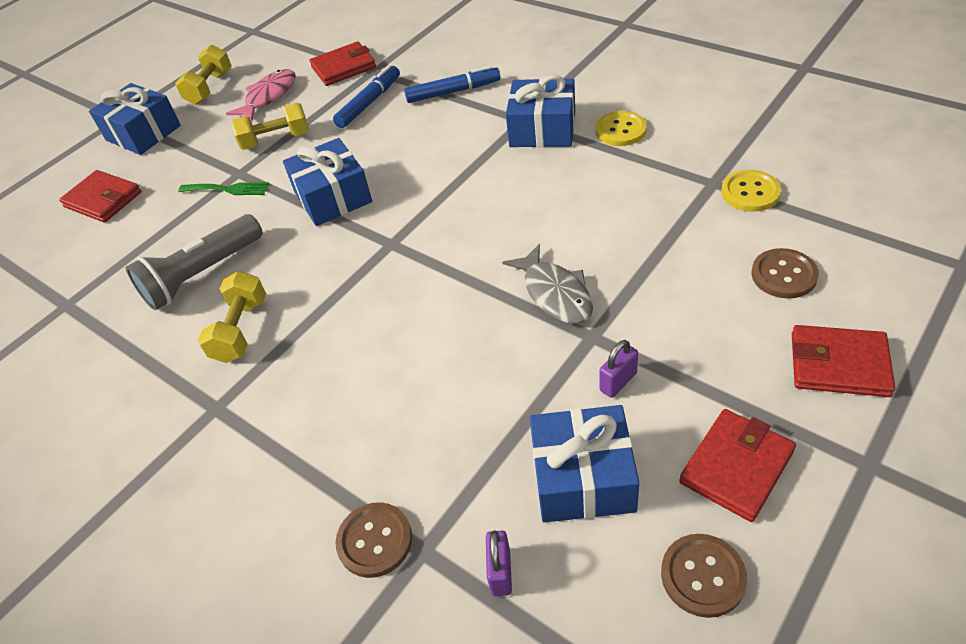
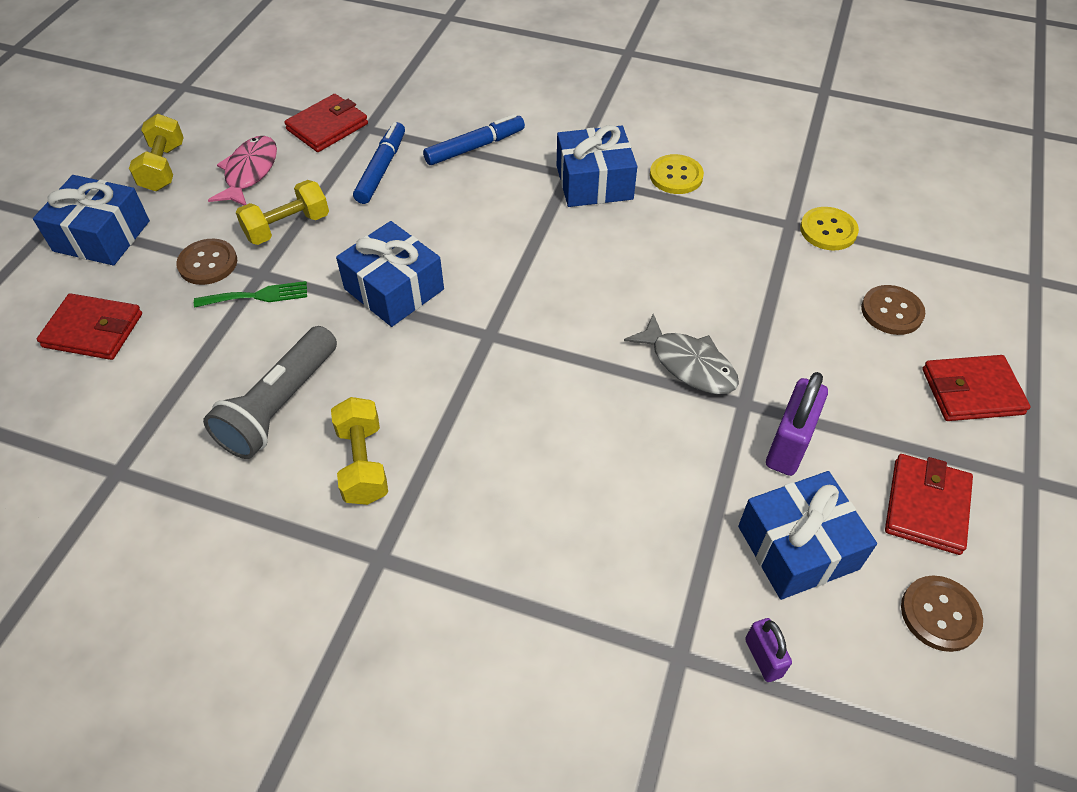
camera: 25 degrees left, 5 degrees up
brown button [335,502,412,578] -> brown button moved to [176,239,237,285]
purple padlock [599,340,638,398] -> purple padlock [766,372,828,476], size x1.75

